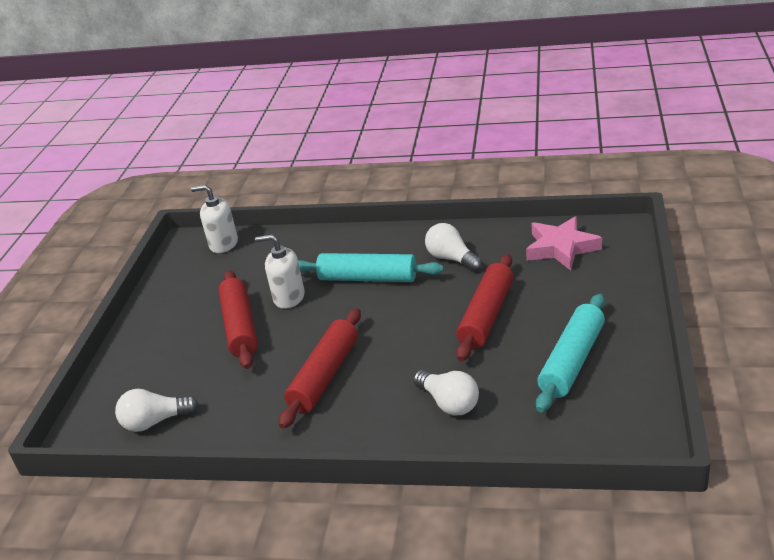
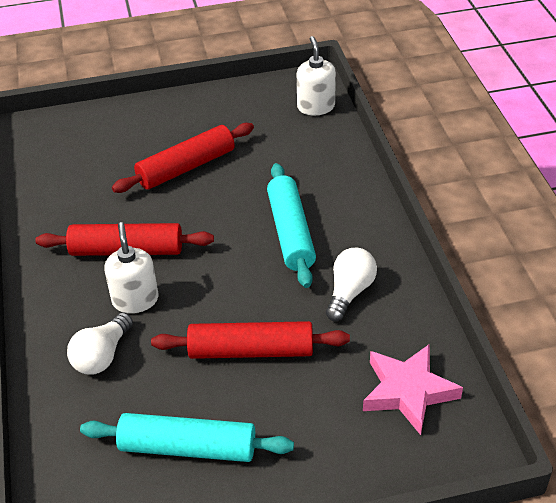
camera: 65 degrees right, 10 degrees up
white light bulb [115,389,199,432] -> none
white soap dispenser [255,234,305,309] -> white soap dispenser moved to [104,222,158,313]

